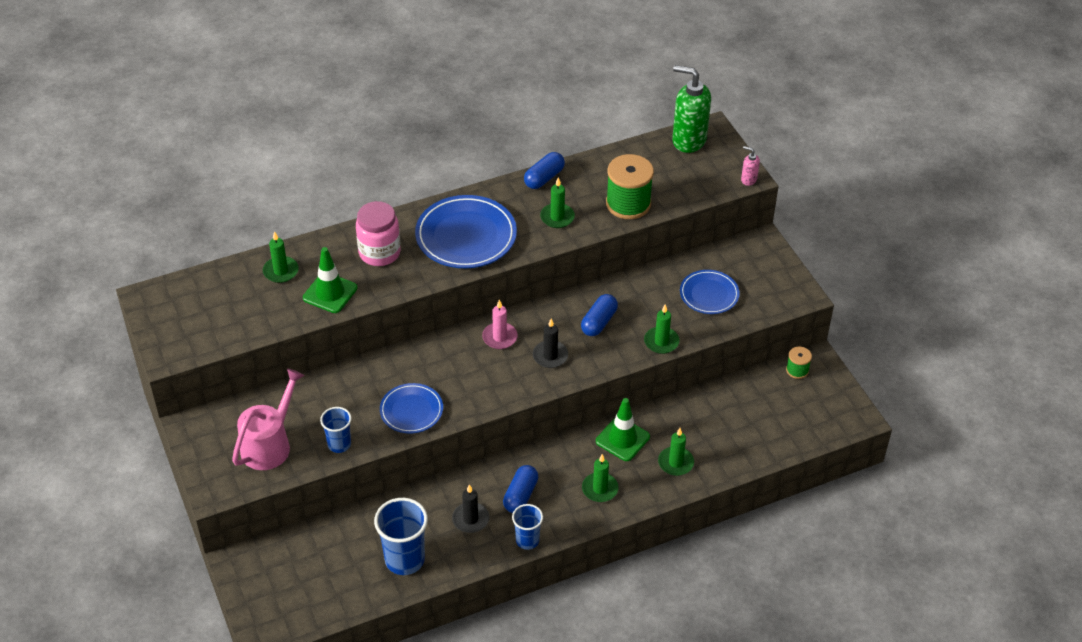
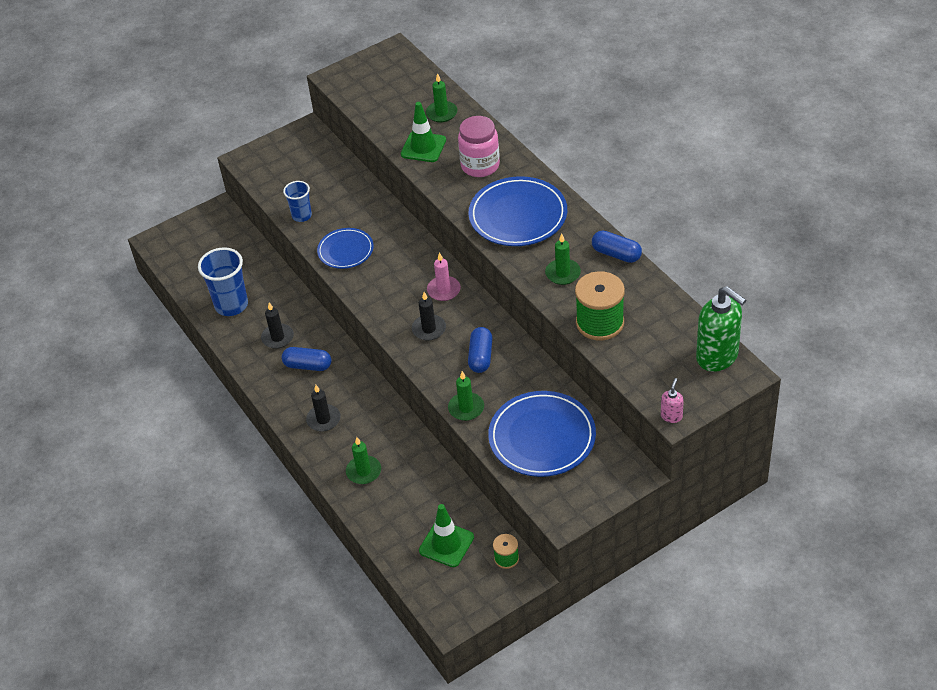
camera: 85 degrees right, 0 degrees up
pink watering can [232,369,305,470] -> none
blue cup [512,504,543,550] -> none
blue capsule [581,294,618,336] -> blue capsule turned 75 degrees clockwise [468,327,493,373]
green candle [582,454,619,502] -> black candle [306,385,341,432]
green traffic cone [596,398,650,461] -> green traffic cone moved to [419,504,474,567]
green soap dispenser [672,65,711,153] -> green soap dispenser turned 120 degrees clockwise [696,286,746,372]
blue plate [680,270,740,314] -> blue plate [488,391,596,477], size x1.68

